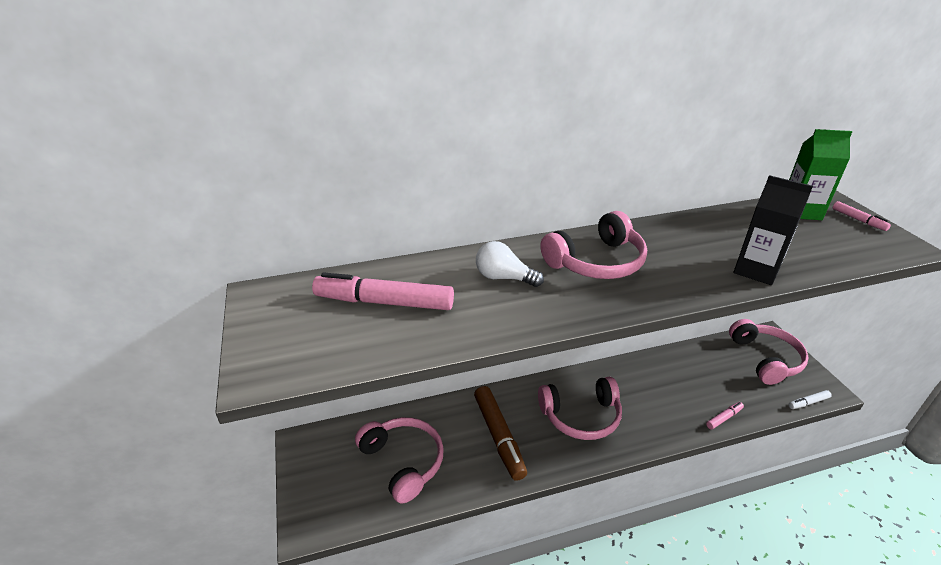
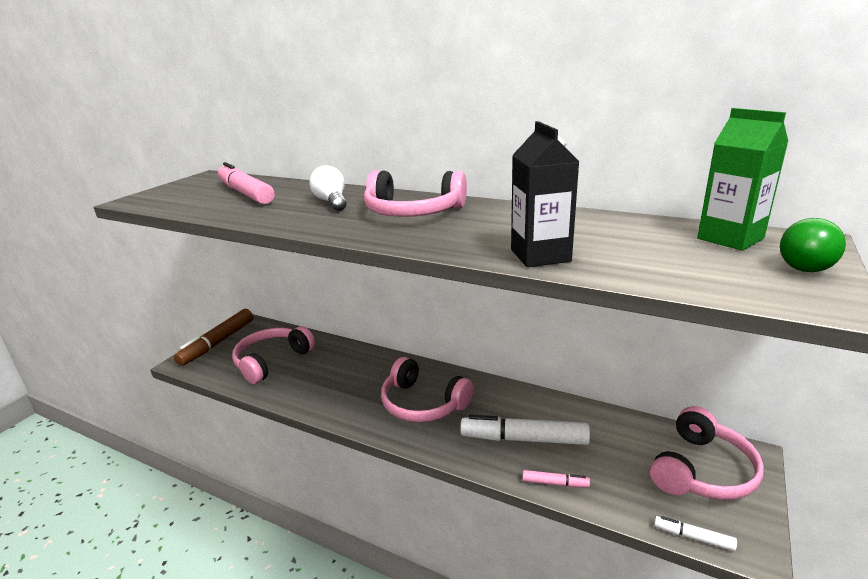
camera: 45 degrees right, 10 degrees down
pink headphones [355,417,444,504] -> pink headphones turned 150 degrees counterclockwise [232,326,315,384]
brown marker [474,386,527,481] -> brown marker moved to [174,309,253,366]
pink marker [833,201,891,231] -> green light bulb [780,218,846,272]
none -> white marker [460,415,590,445]

